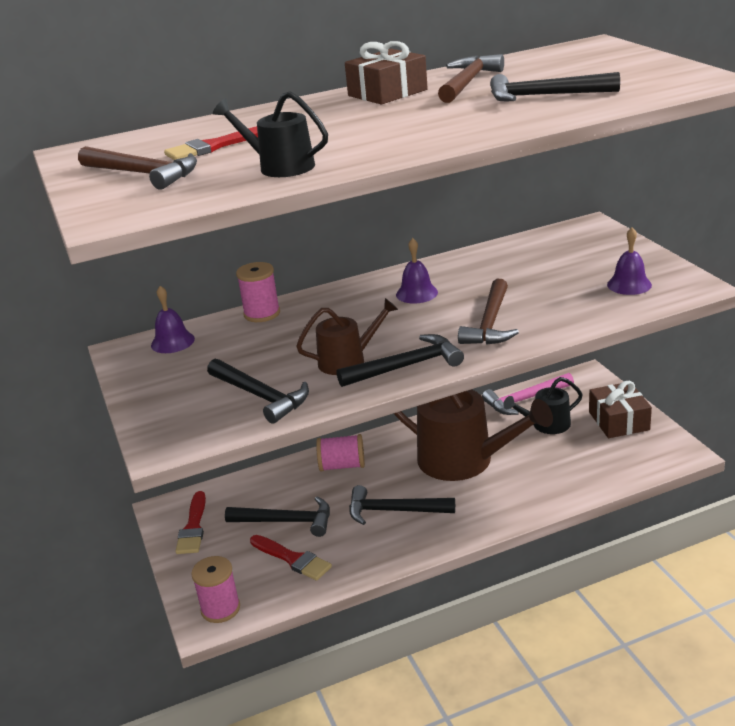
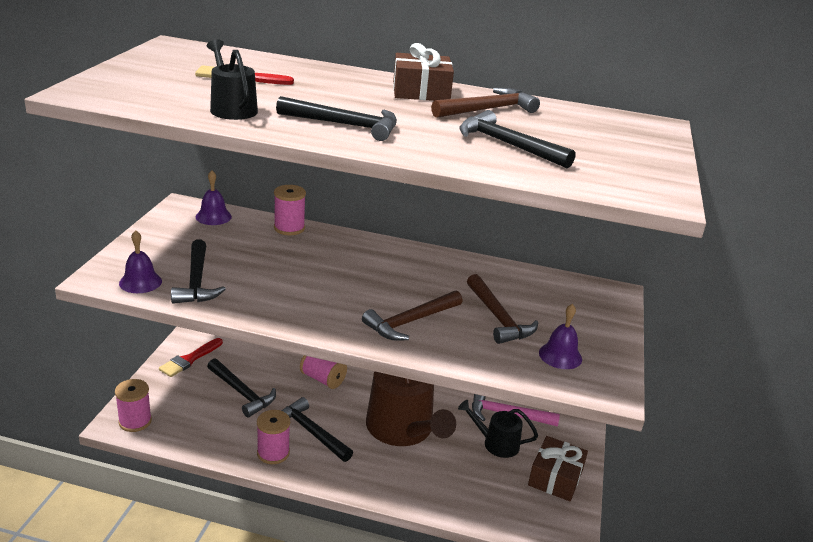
camera: 30 degrees right, 0 degrees up
brown hammer [78,146,197,190] -> brown hammer moved to [467,274,538,344]
red brush [250,535,332,581] -> none
brown watering can [296,298,398,375] -> none
black hammer [337,334,464,387] -> black hammer moved to [276,96,397,141]
purple bell [396,238,438,304] -> purple bell moved to [119,230,162,293]
none -> pink spool [257,410,290,464]

